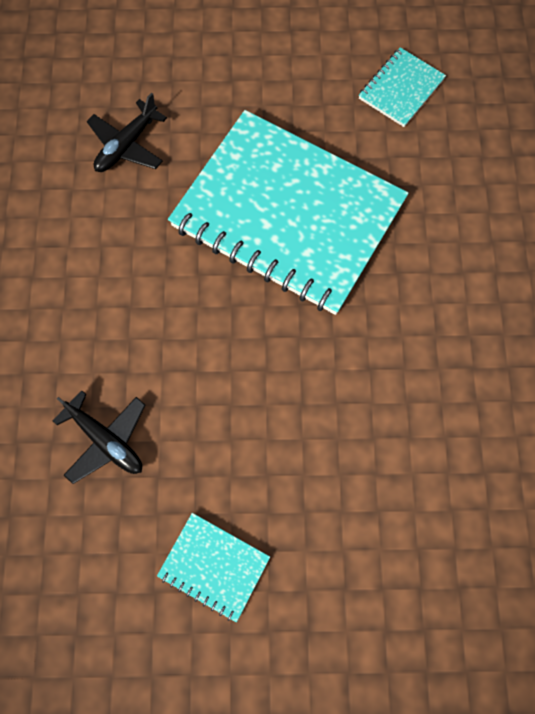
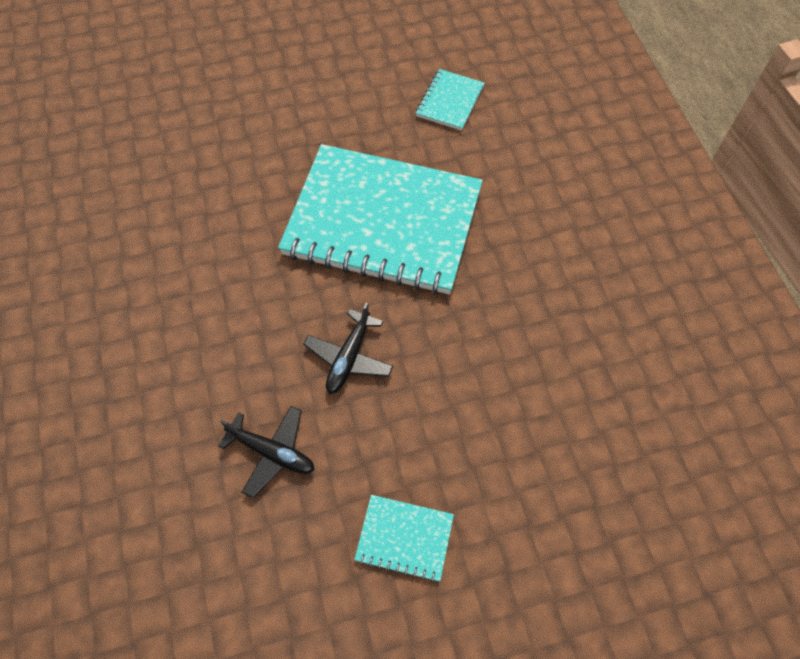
camera: 15 degrees left, 10 degrees down
black plane [86,92,167,172] -> black plane moved to [303,303,393,394]

